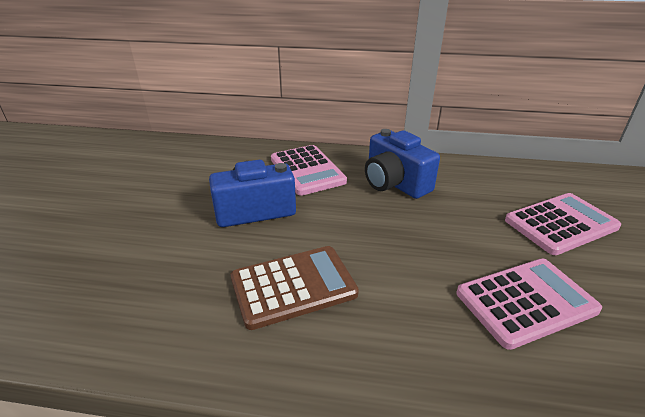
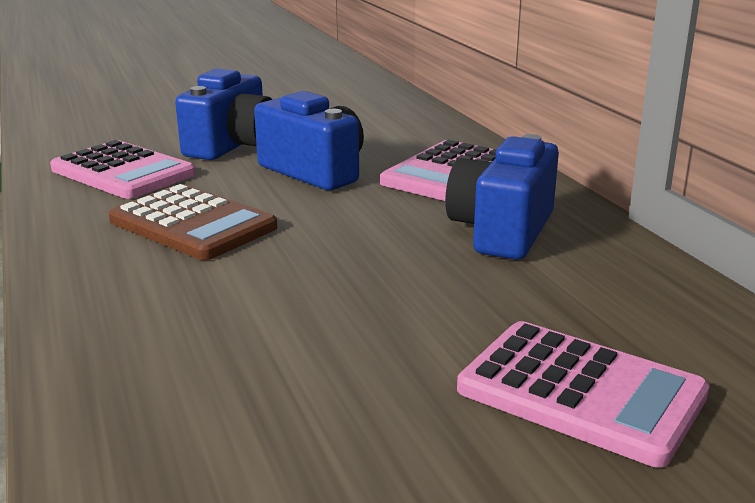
camera: 60 degrees right, 10 degrees down
pink calculator [456,259,602,350] -> pink calculator moved to [50,140,196,199]
none -> blue camera [175,68,273,160]

